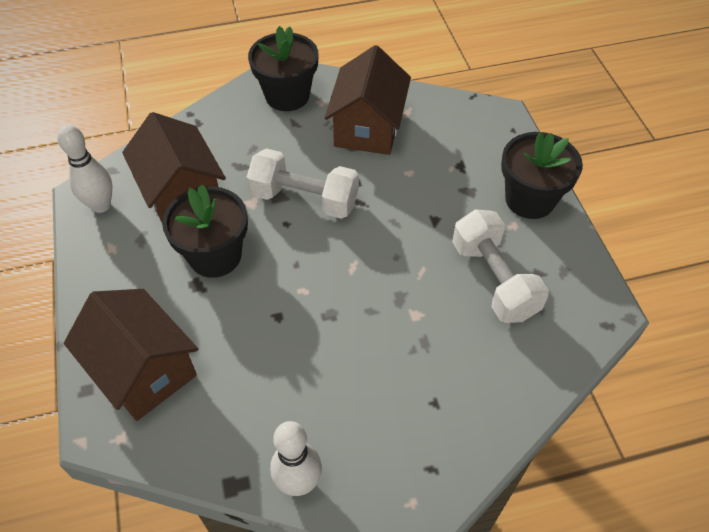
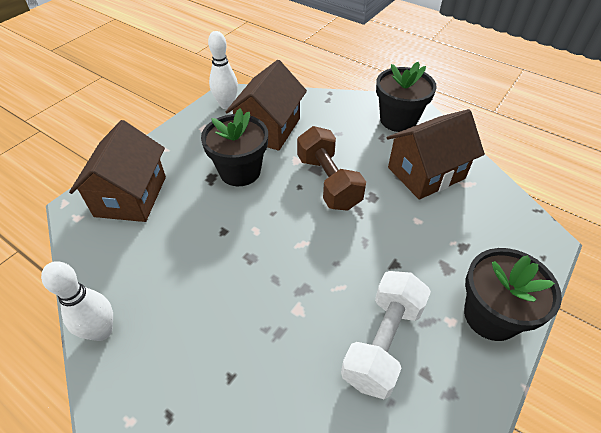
camera: 50 degrees right, 5 degrees down
white dumbbell [247,148,359,219] -> brown dumbbell [297,126,366,211]

